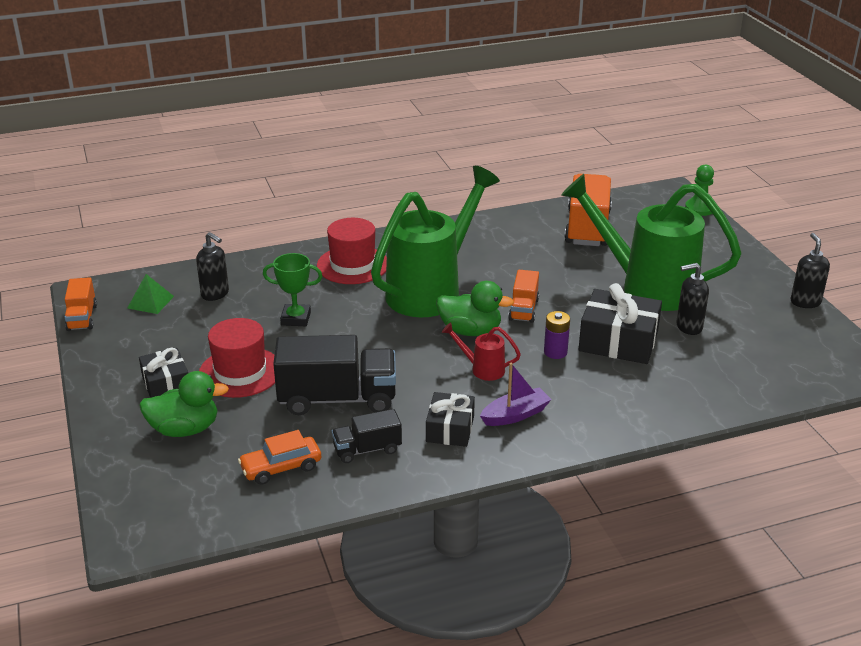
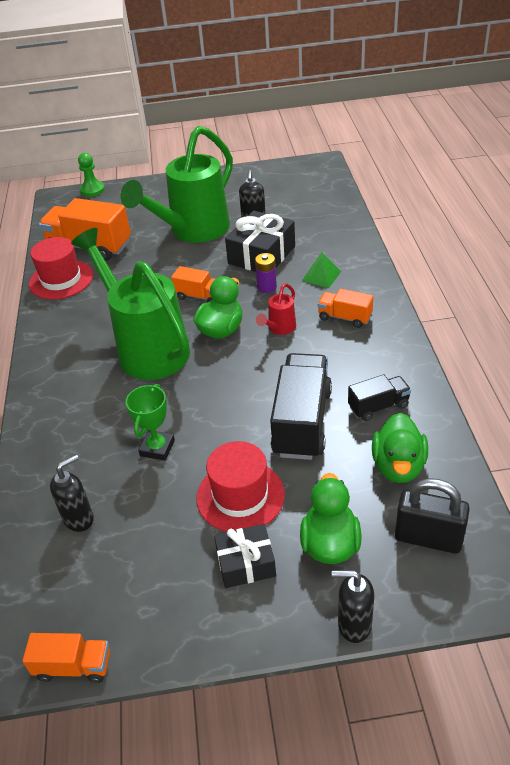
camera: 75 degrees left, 10 degrees up
green pyramid [127,274,174,314] -> green pyramid moved to [302,252,341,288]
orange car [238,430,321,485] -> green duck [372,413,428,483]
red hat [317,218,387,284] -> red hat moved to [29,237,93,299]
black truck [332,409,402,463] -> black truck turned 105 degrees counterclockwise [348,375,411,421]
black gift [426,392,475,447] -> none
purple boat [480,363,552,426] -> orange truck [318,289,373,328]
black soap dispenser [791,233,830,308] -> black soap dispenser moved to [332,570,374,643]
none -> black padlock [395,478,470,554]

